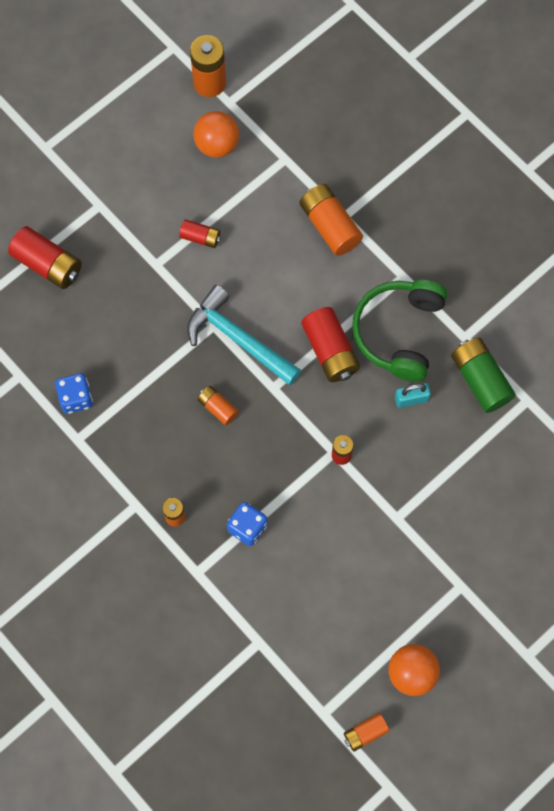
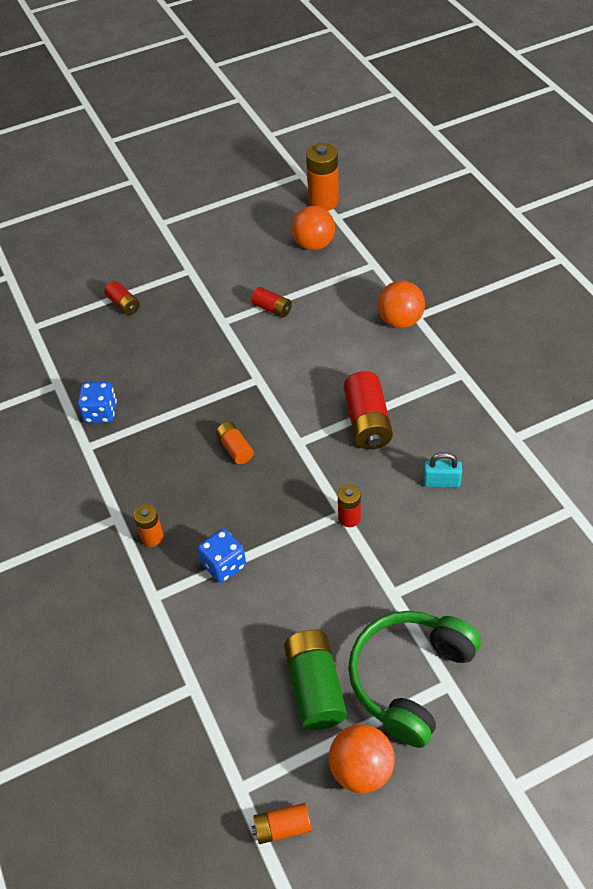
camera: 20 degrees right, 20 degrees down
red battery [8,226,82,289] -> red battery [105,281,140,315], size x0.56
turquoise hammer [187,285,301,385] -> none
orange battery [299,184,363,256] -> orange ball [378,281,425,328]
green headphones [352,280,447,382] -> green headphones moved to [348,611,481,748]
green battery [451,338,516,413] -> green battery moved to [284,630,347,730]

